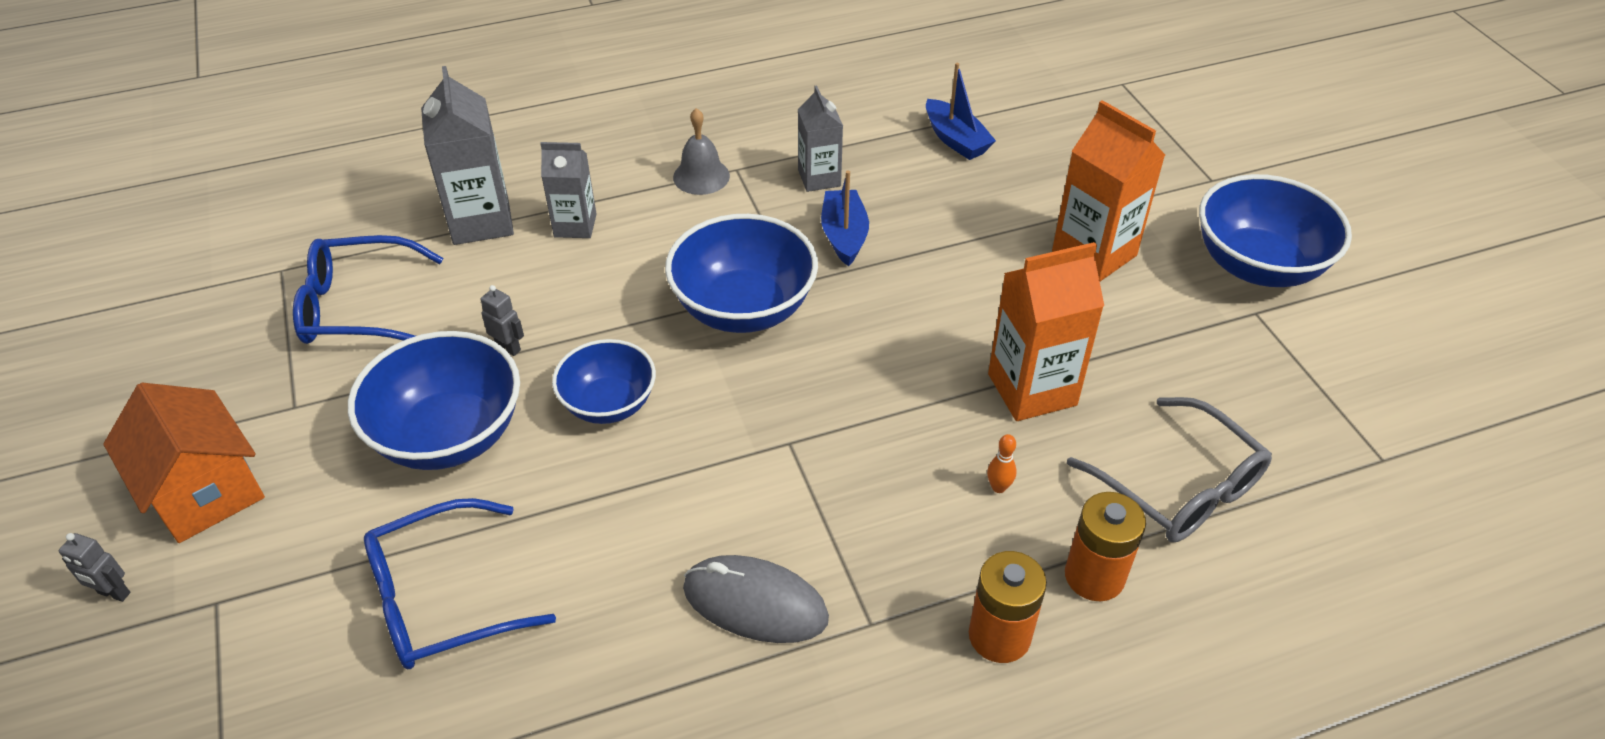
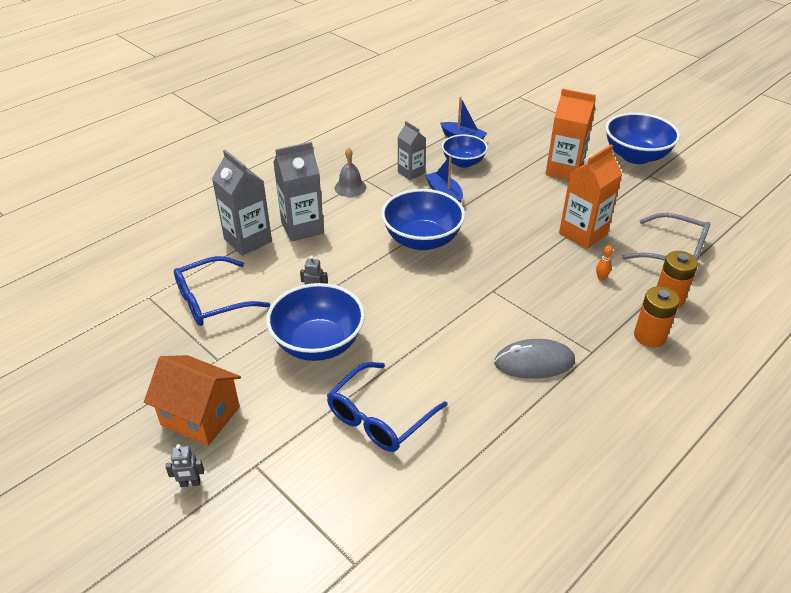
camera: 25 degrees left, 5 degrees down
grey carton [540,142,596,238] -> grey carton [273,142,324,242], size x1.60
blue bowl [552,339,656,424] -> blue bowl moved to [442,134,488,168]

